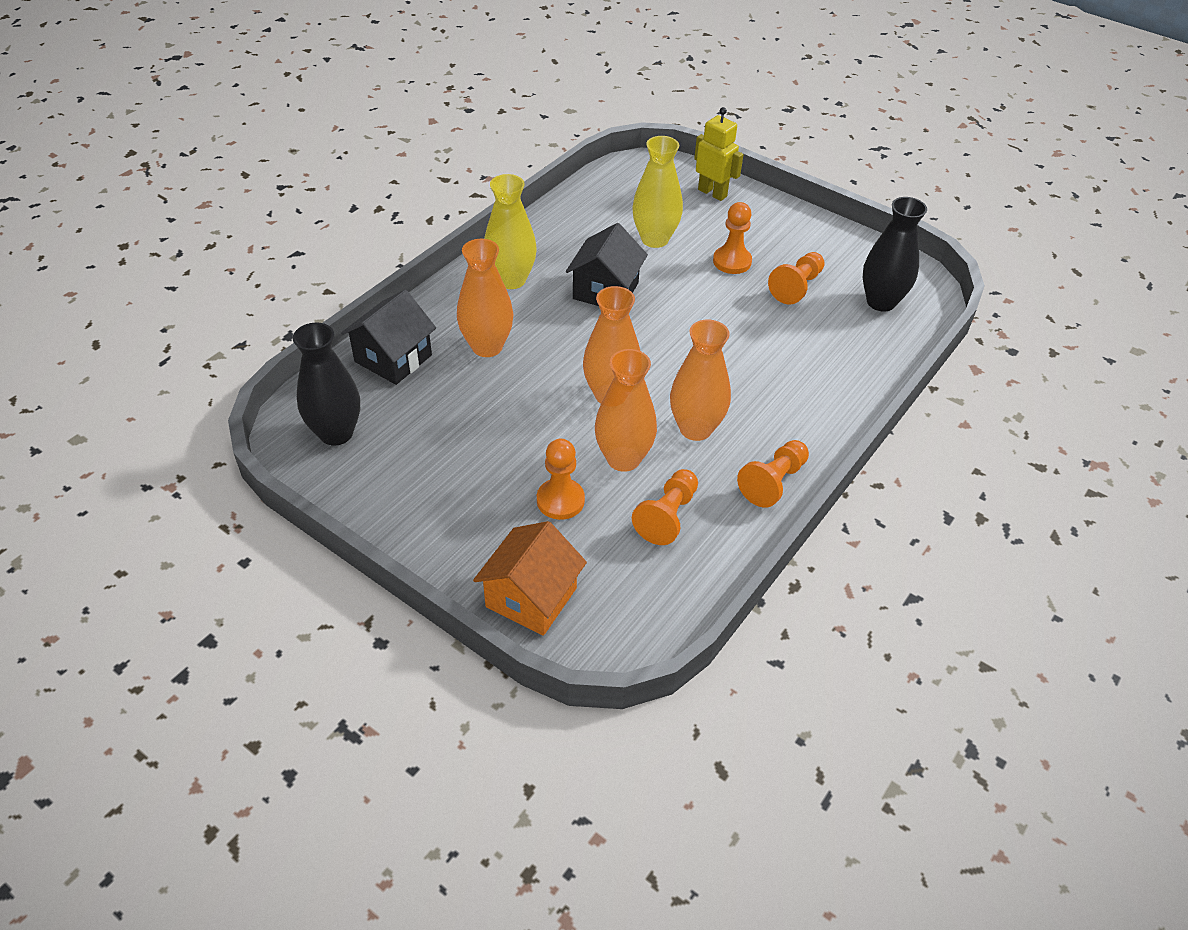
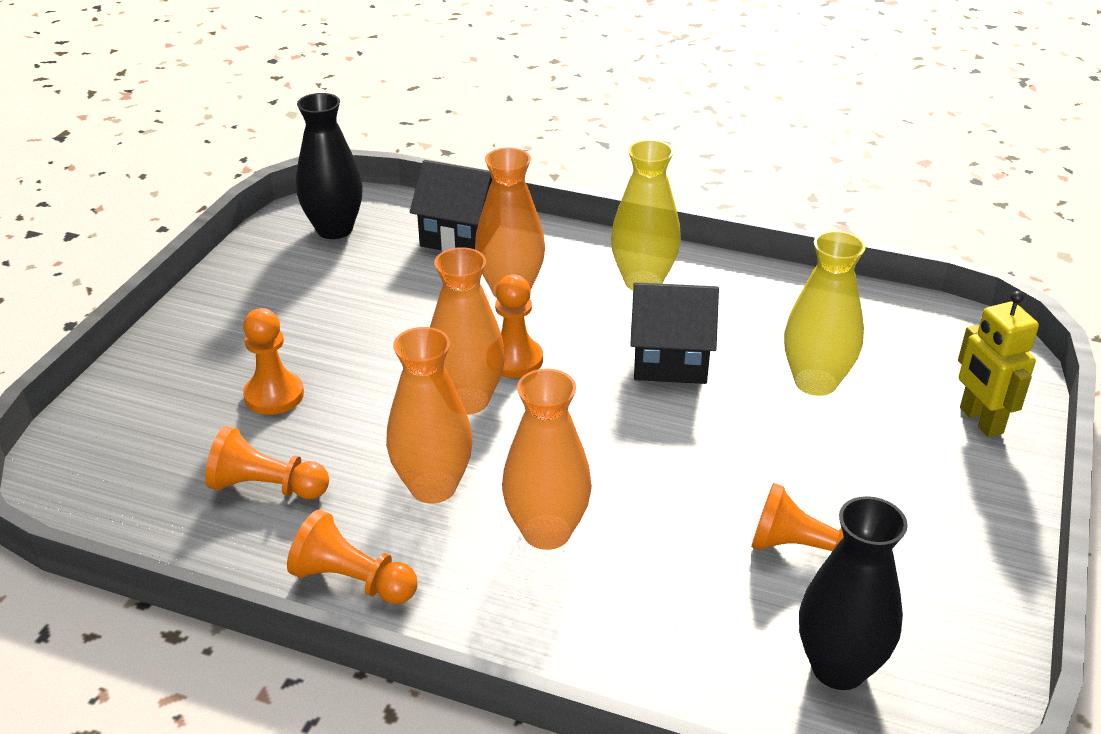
camera: 75 degrees right, 10 degrees down
orange house [473,521,587,636] -> none
orange vase [595,349,657,472] -> orange vase moved to [502,368,592,550]
yellow robot [694,107,743,201] -> yellow robot turned 135 degrees clockwise [958,291,1039,437]
orange pawn [713,202,752,274] -> orange pawn moved to [495,275,543,378]

